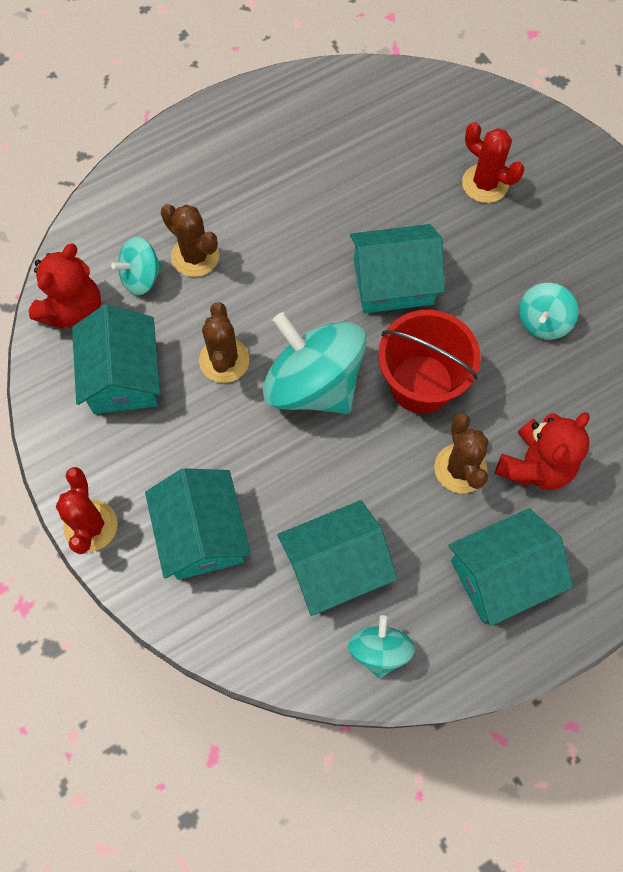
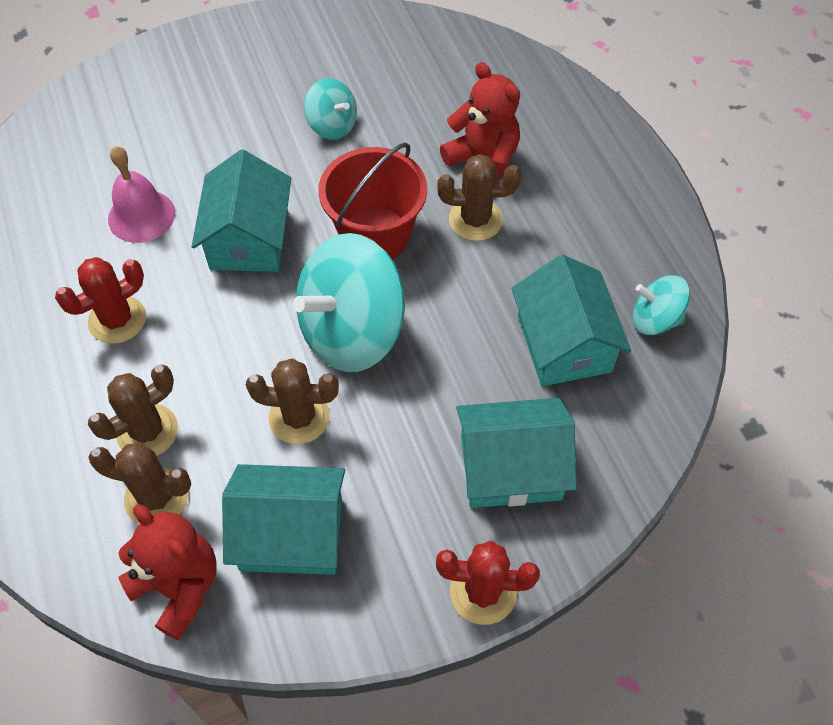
camera: 80 degrees left, 10 degrees down
turquoise spinning top [111,237,162,295] -> brown cactus [88,442,191,525]
turquoise house [448,508,573,626] -> none
red cactus [462,122,524,203] -> red cactus moved to [55,257,146,344]
none -> pink bell [108,146,175,243]

